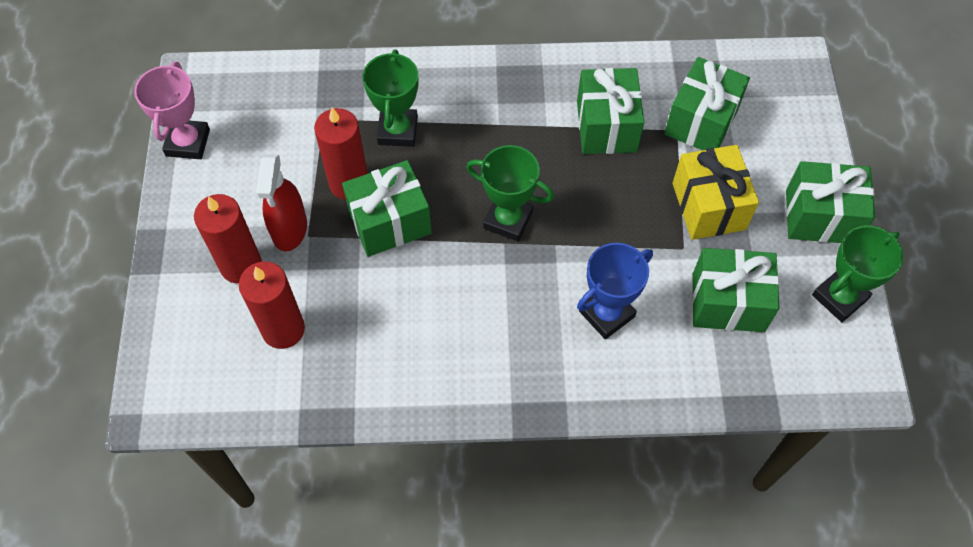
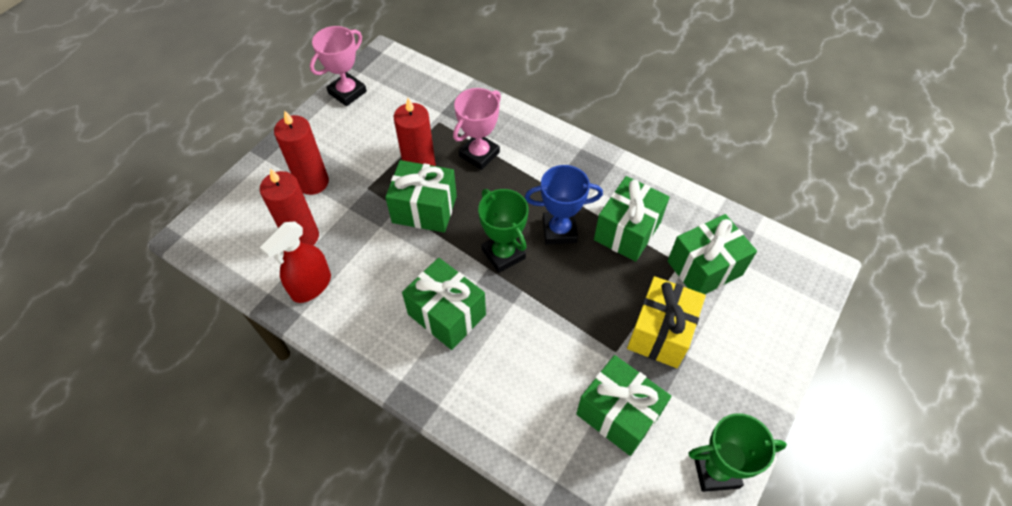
camera: 35 degrees right, 5 degrees down
red spray bottle [256,154,307,251] -> red spray bottle moved to [259,221,331,303]
green trophy [363,50,419,147] -> pink trophy [453,88,501,170]
blue trophy [577,243,653,339] -> blue trophy moved to [525,165,603,244]
green gift [786,161,876,243] -> green gift moved to [402,258,486,350]

